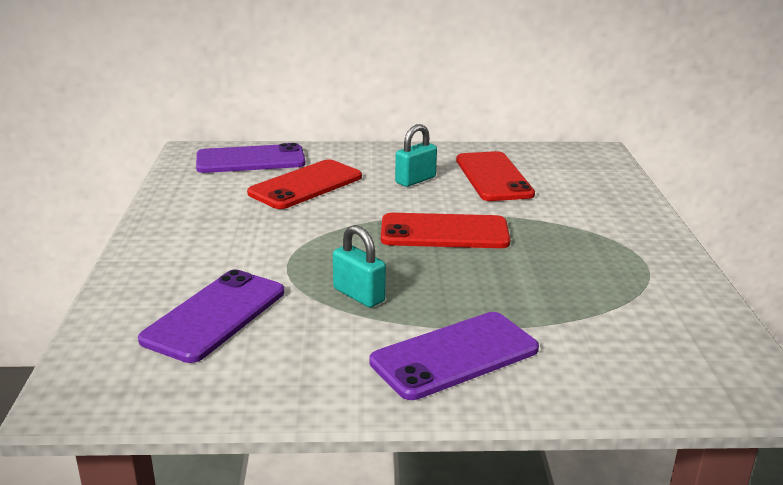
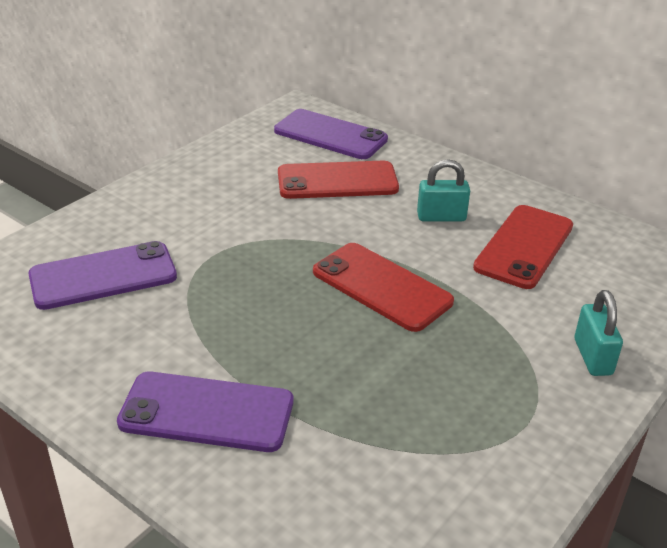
camera: 40 degrees right, 10 degrees up
turquoise padlock [333,225,386,307] -> turquoise padlock moved to [575,290,623,376]

